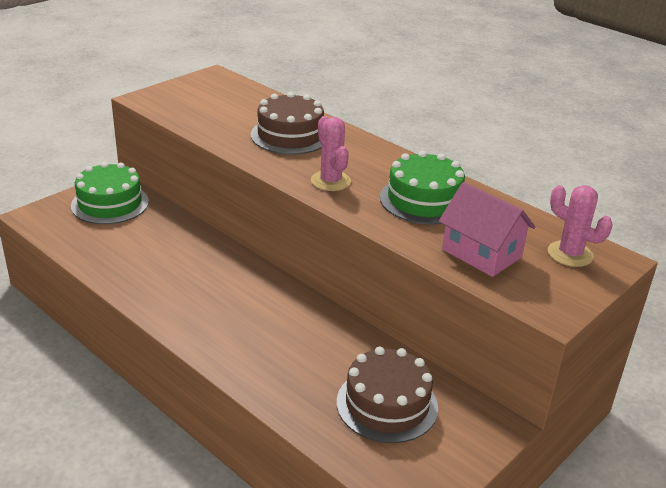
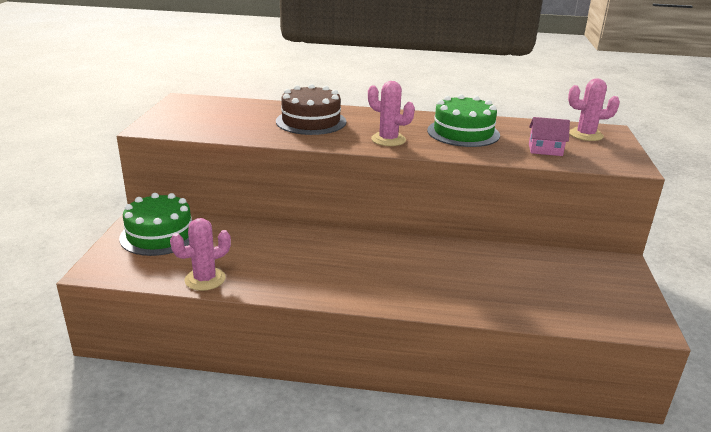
camera: 35 degrees left, 5 degrees down
brown cake [337,347,438,443] -> none
pink house [439,182,535,277] -> pink house [529,117,570,156], size x0.64
none -> pink cactus [170,218,231,291]

